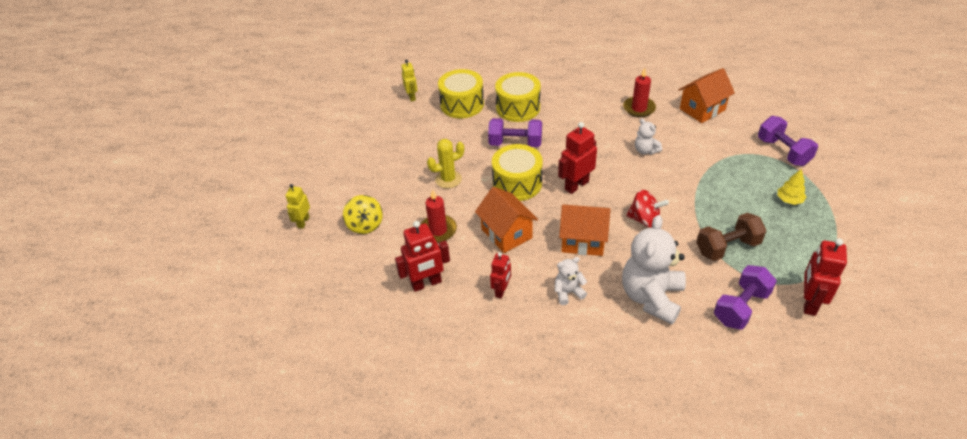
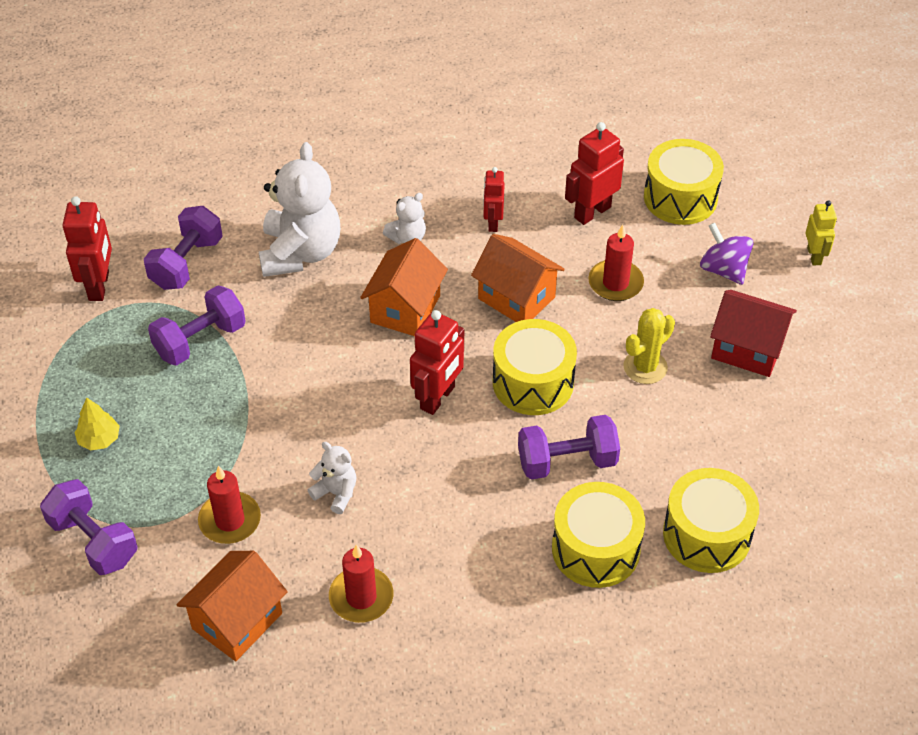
camera: 160 degrees right, 5 degrees up
yellow spinning top [343,195,383,234] -> purple spinning top [700,223,753,285]
yellow robot [401,60,417,102] -> none
orange house [559,205,611,256] -> orange house turned 60 degrees counterclockwise [360,238,448,336]
red spinning top [626,190,669,228] -> none
brown dumbbell [696,213,767,261] -> purple dumbbell [148,285,246,366]
none -> red candle [198,466,261,544]
none -> yellow drum [644,139,724,225]
none -> red house [710,290,797,377]

